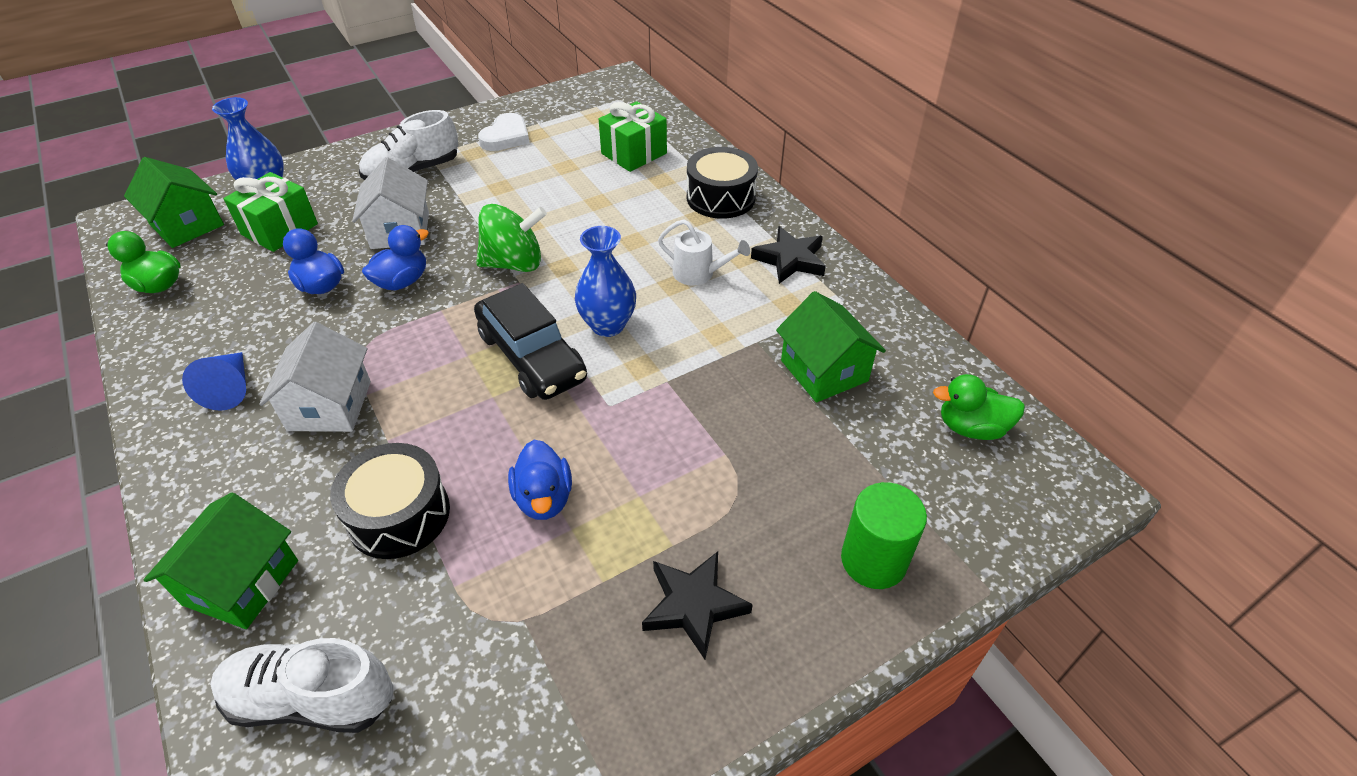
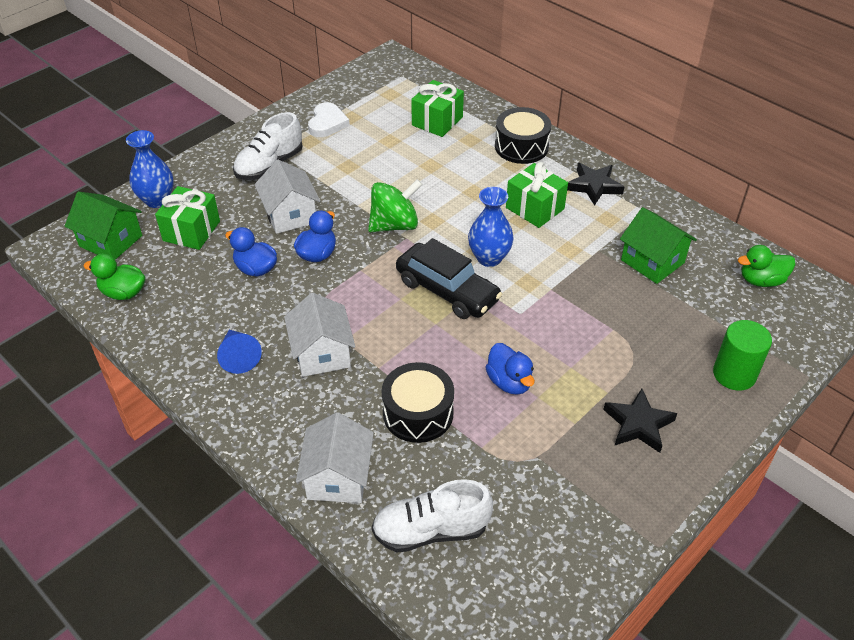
camera: 15 degrees left, 0 degrees up
green house [144,492,298,629] -> white house [296,412,374,503]
white watering can [658,219,750,286] -> green gift [506,162,568,228]

